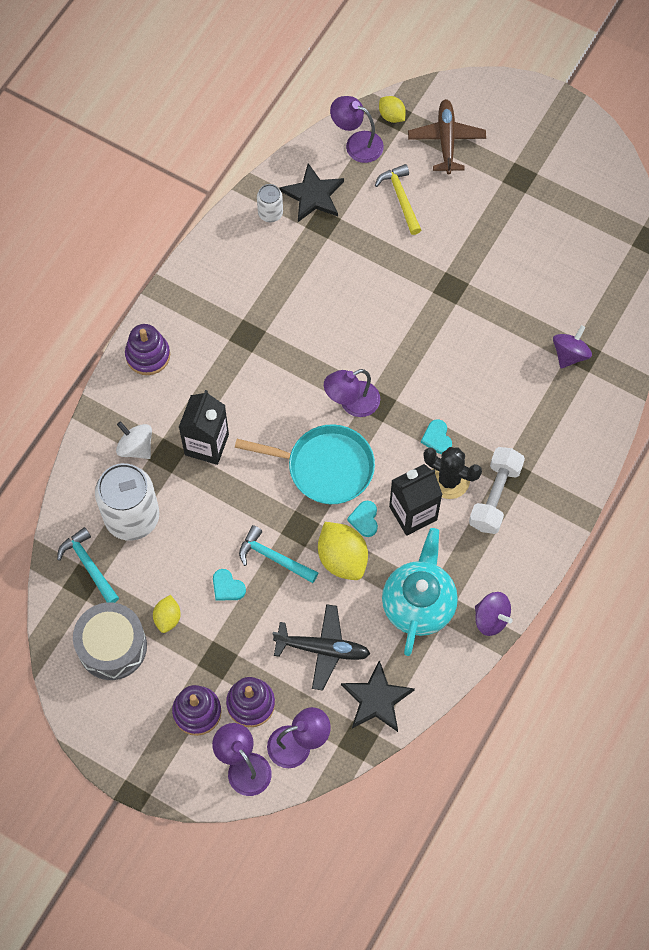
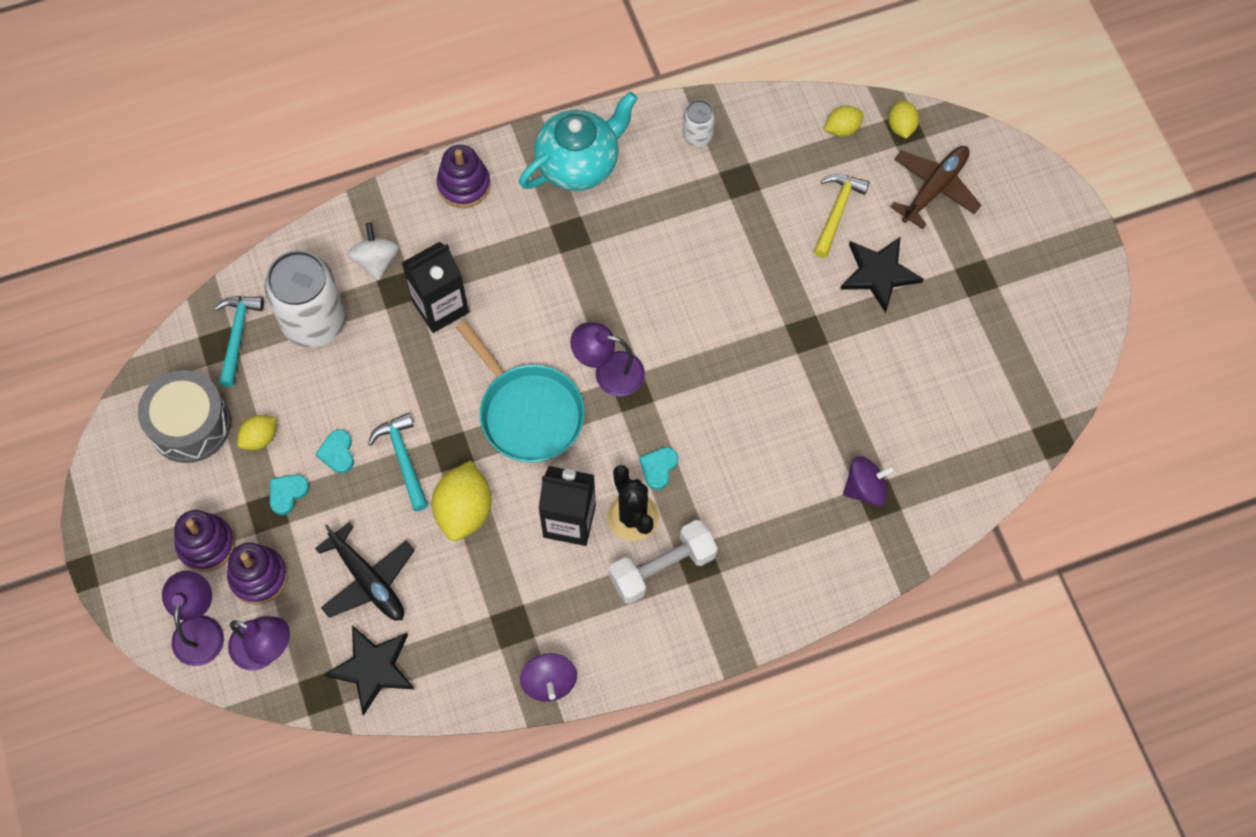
camera: 40 degrees right, 0 degrees up
black star [279,163,344,222] -> black star moved to [840,237,923,313]
purple lamp [330,96,384,163] -> yellow lemon [824,106,864,137]
turquoise heart [347,501,378,537] -> turquoise heart moved to [270,474,309,515]
turquoise teapot [382,528,458,656] -> turquoise teapot moved to [519,92,638,191]

